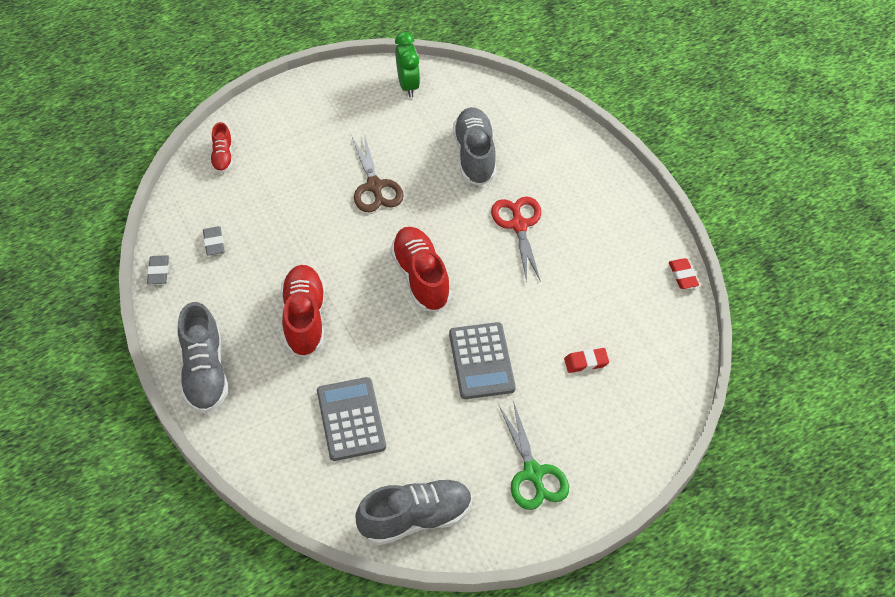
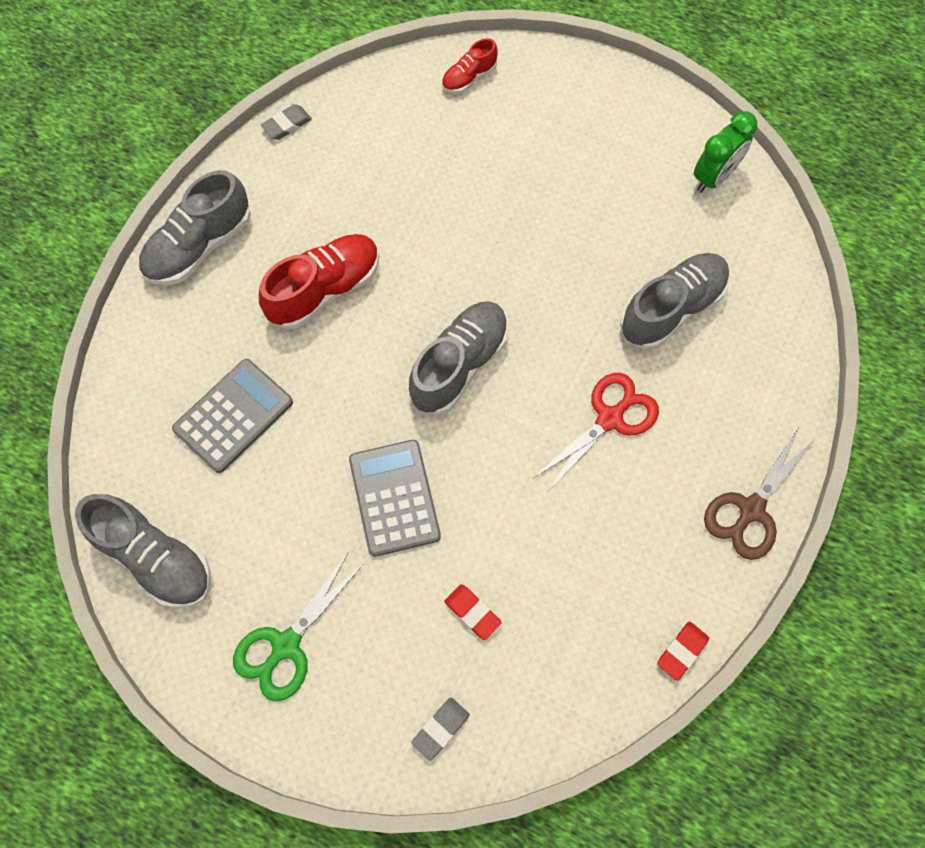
camera: 55 degrees right, 15 degrees up
grey eraser [203,226,225,256] -> grey eraser moved to [411,698,470,761]
brown scissors [352,133,404,212] -> brown scissors moved to [704,428,817,560]
red shoe [390,227,451,312] -> grey shoe [409,301,508,415]
grey calculator [449,322,516,399] -> grey calculator turned 120 degrees clockwise [349,440,441,557]

